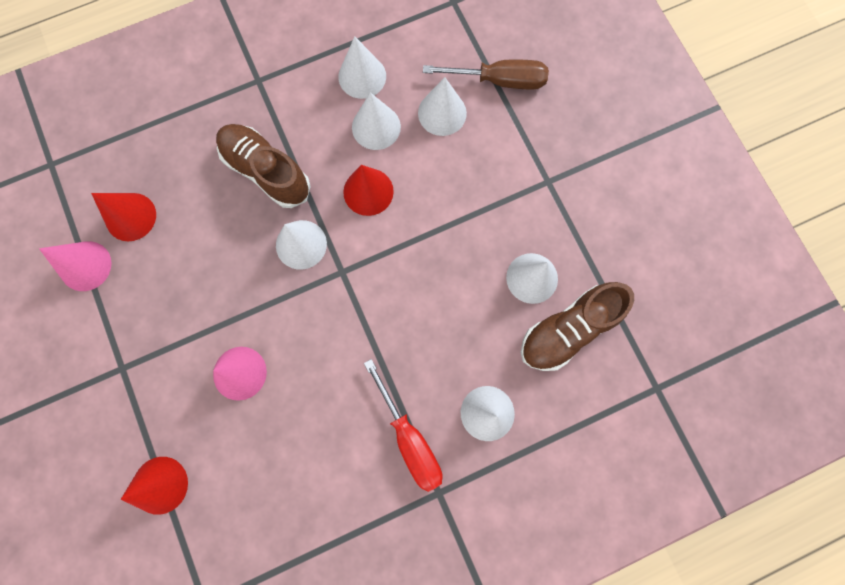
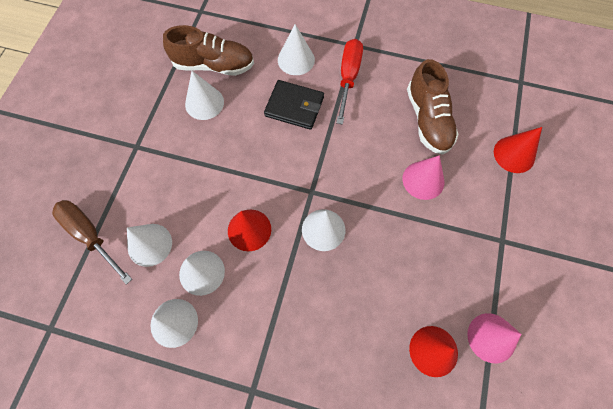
camera: 140 degrees left, 10 degrees down
brown shoe [216,124,311,208] -> brown shoe moved to [407,59,459,155]
none -> black wallet [264,80,324,130]

